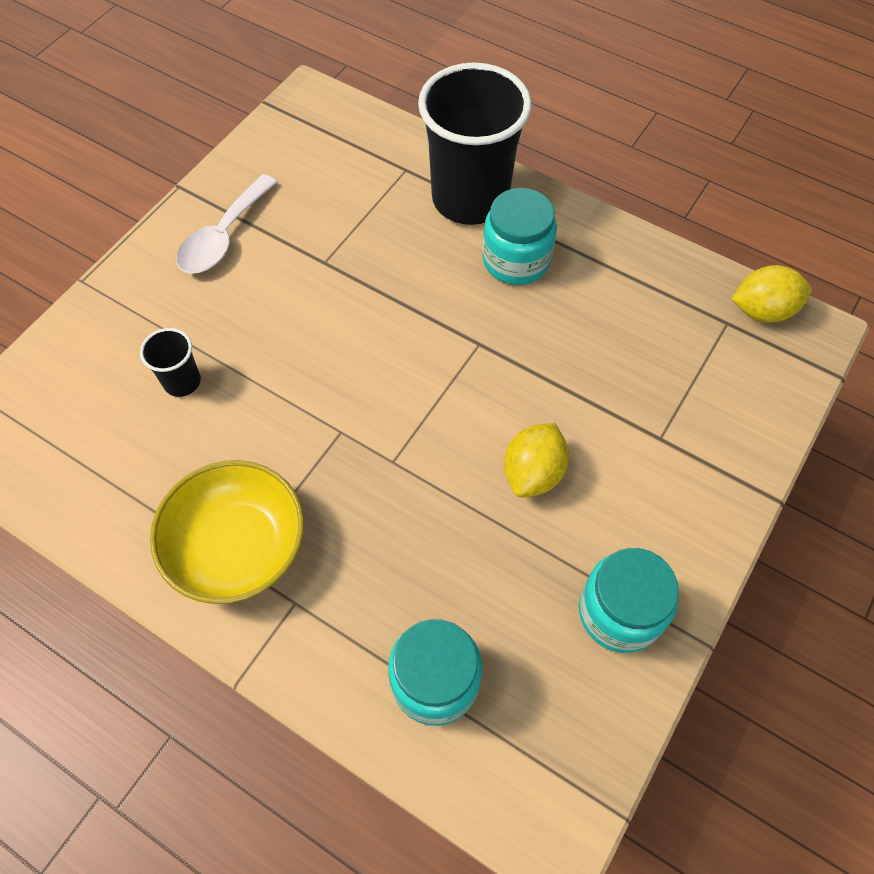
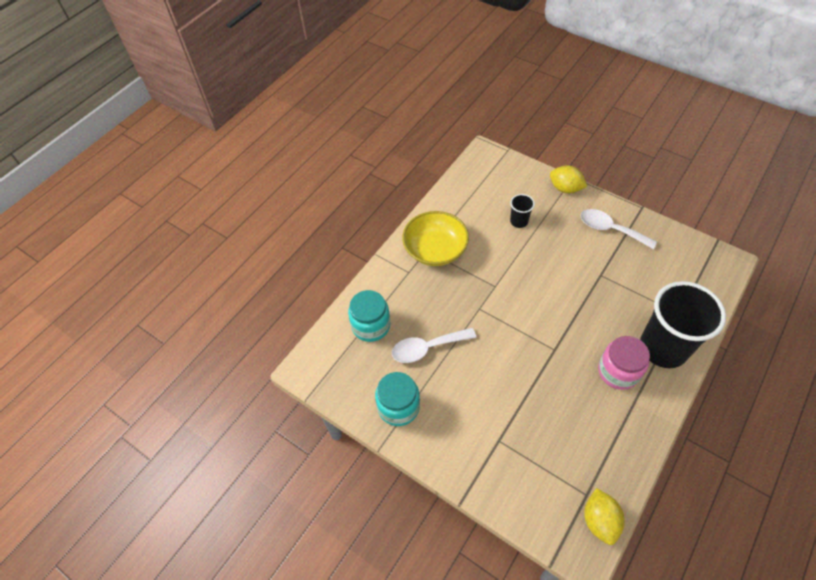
camera: 95 degrees right, 5 degrees down
turquoise jar [483,188,557,285] -> pink jar [598,336,650,390]
yellow lemon [504,423,569,498] -> yellow lemon moved to [550,166,587,193]
none -> white spoon [392,328,476,363]

